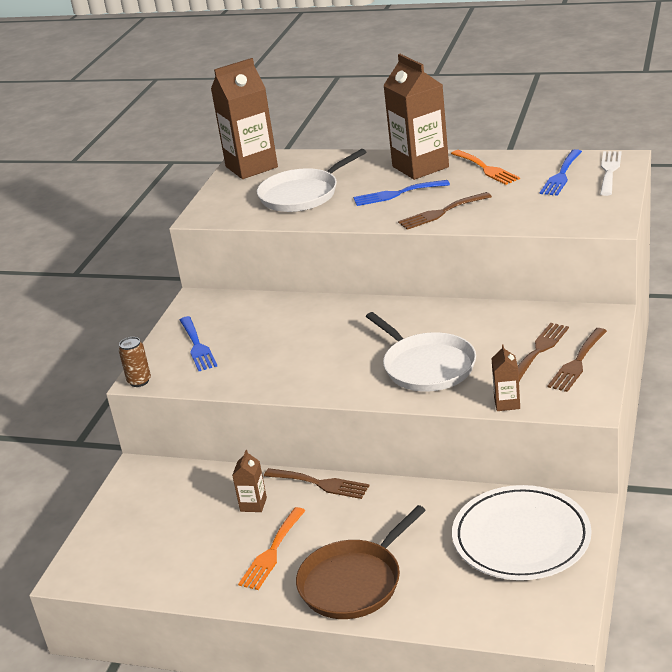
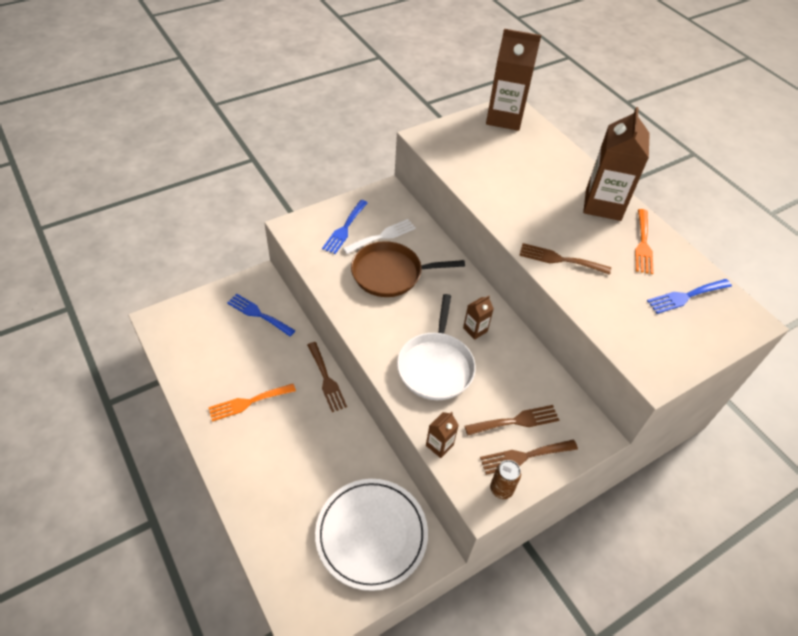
camera: 35 degrees right, 20 degrees up
brown can [119,337,151,387] -> brown can moved to [490,460,521,499]
brown carton [232,450,267,512] -> brown carton moved to [463,296,494,340]
white pan [257,149,366,212] -> none
brown pan [296,505,426,619] -> brown pan moved to [351,241,465,297]
blue fork [353,180,450,206] -> blue fork moved to [227,294,296,336]
white fork [600,151,622,196] -> white fork moved to [343,219,416,254]

